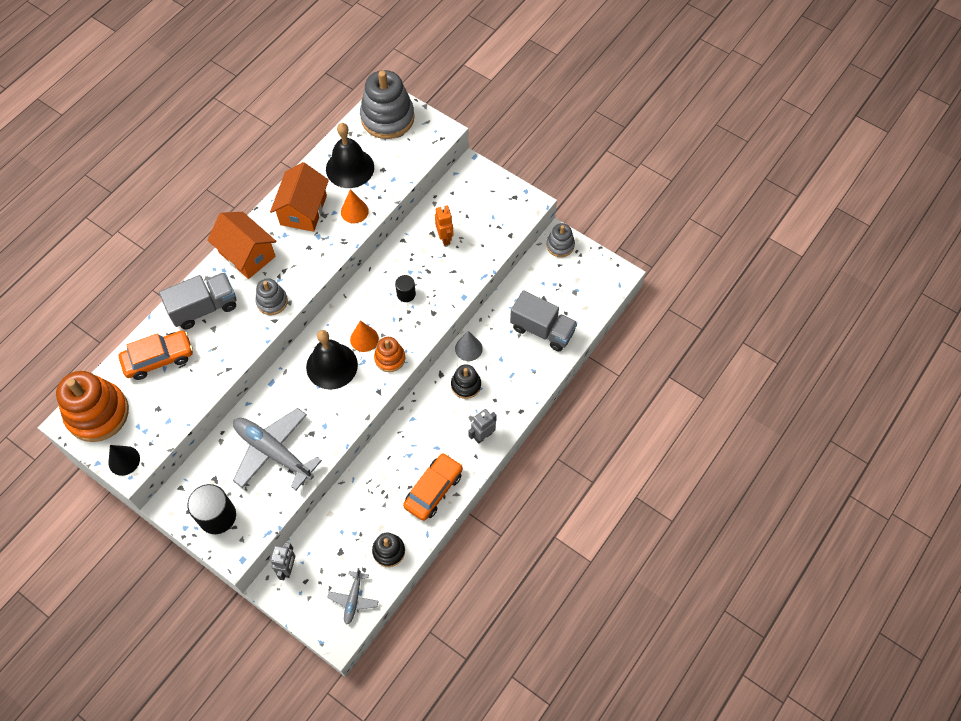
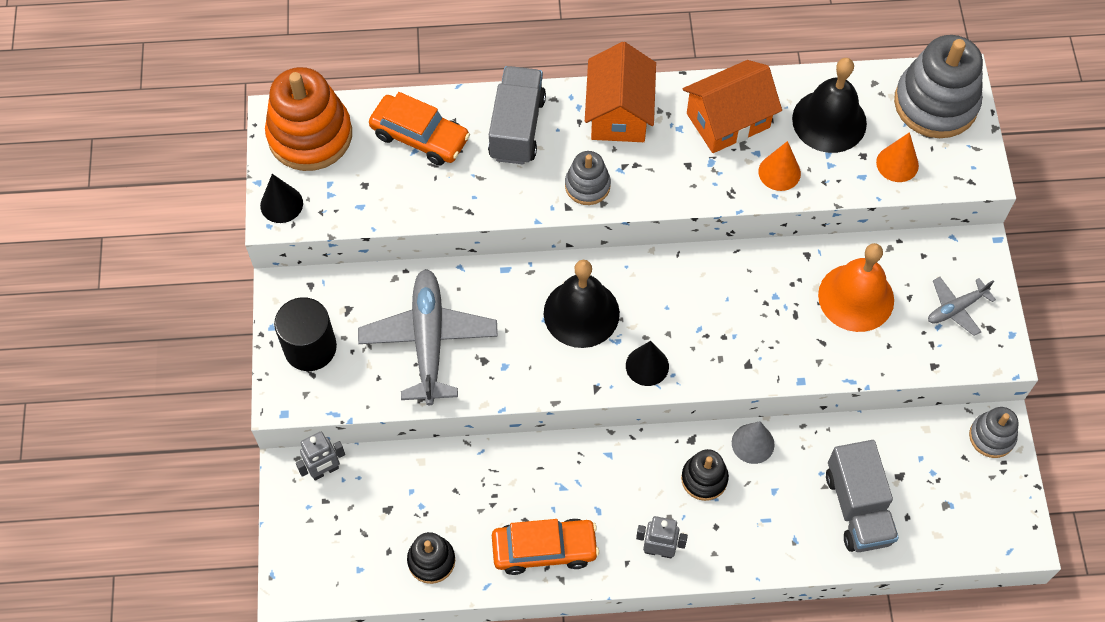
camera: 50 degrees right, 0 degrees up
grey truck [159,272,236,329] -> grey truck turned 105 degrees counterclockwise [488,66,546,164]
grey plane [327,568,379,625] -> grey plane moved to [928,277,996,336]
orange cone [350,321,379,352] -> orange cone moved to [876,132,919,182]
orange stacking toy [374,337,405,372] -> black cone [626,341,669,386]
black cylinder [395,275,416,302] -> none
orange robot [435,206,453,246] -> orange bell [818,243,894,332]

